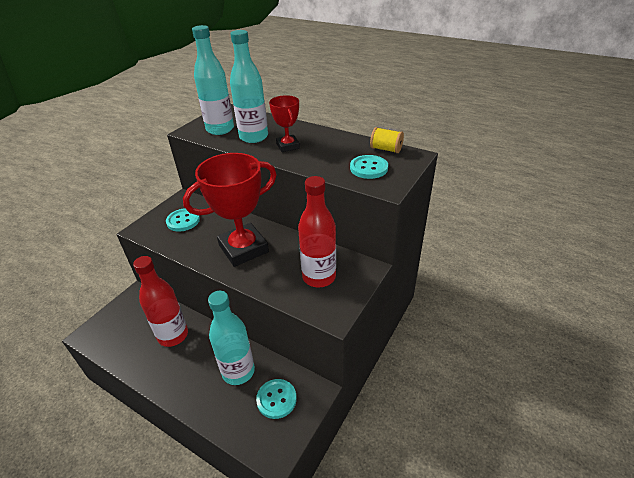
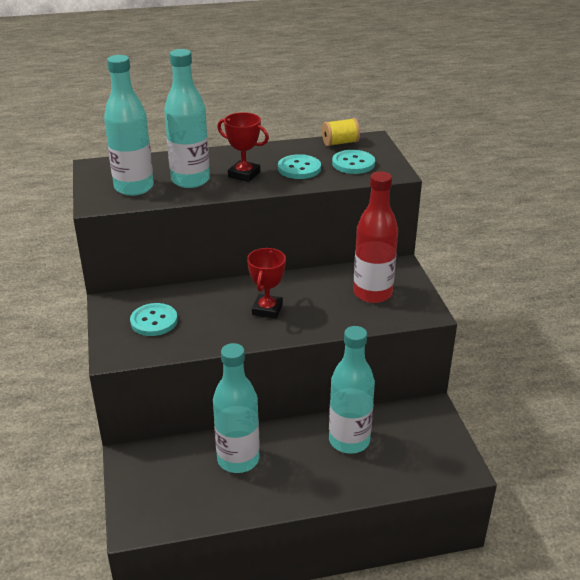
camera: 45 degrees left, 5 degrees down
red bottle [133,256,188,347] -> turquoise bottle [213,343,260,473]
red trophy [183,153,277,267] -> red trophy [247,248,286,319], size x0.51
turquoise button [256,379,297,419] -> turquoise button moved to [278,154,321,179]

